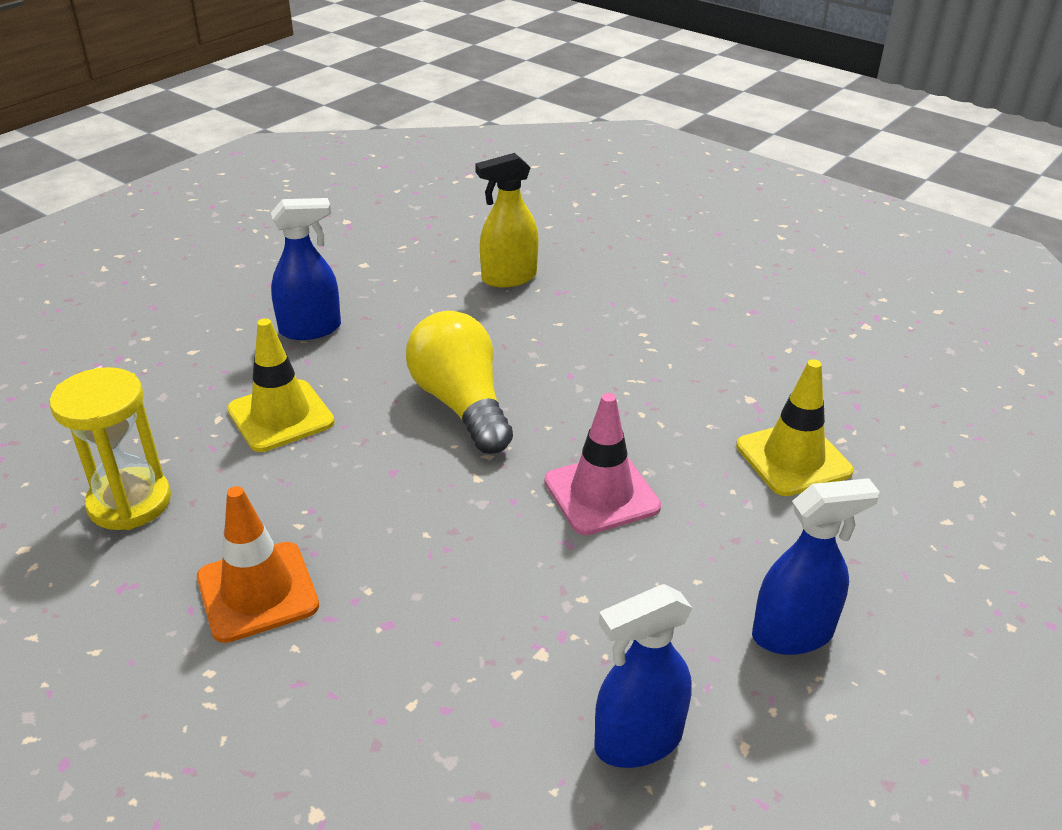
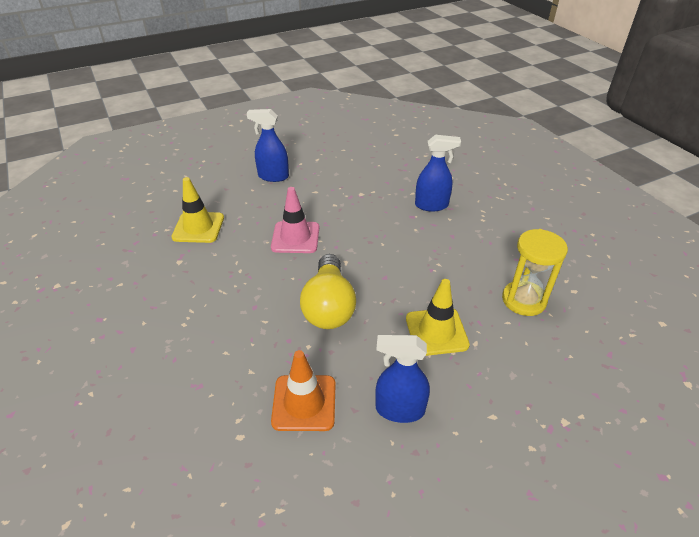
camera: 155 degrees left, 5 degrees up
orange traffic cone [197,486,319,643] -> orange traffic cone moved to [271,350,336,431]
yellow spray bottle [475,153,539,287] -> none
blue spray bottle [594,584,693,768] -> blue spray bottle moved to [415,135,461,211]

